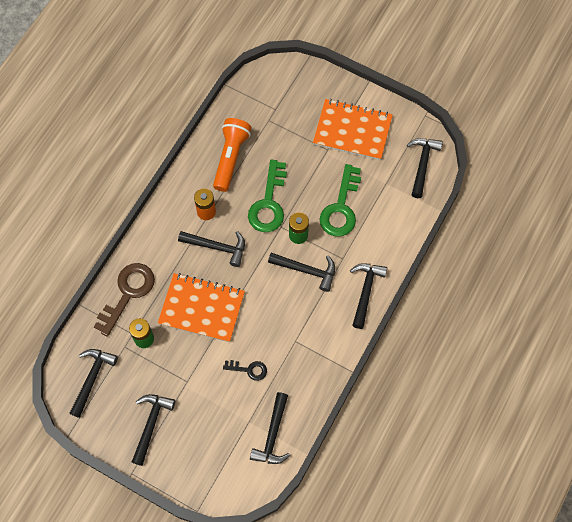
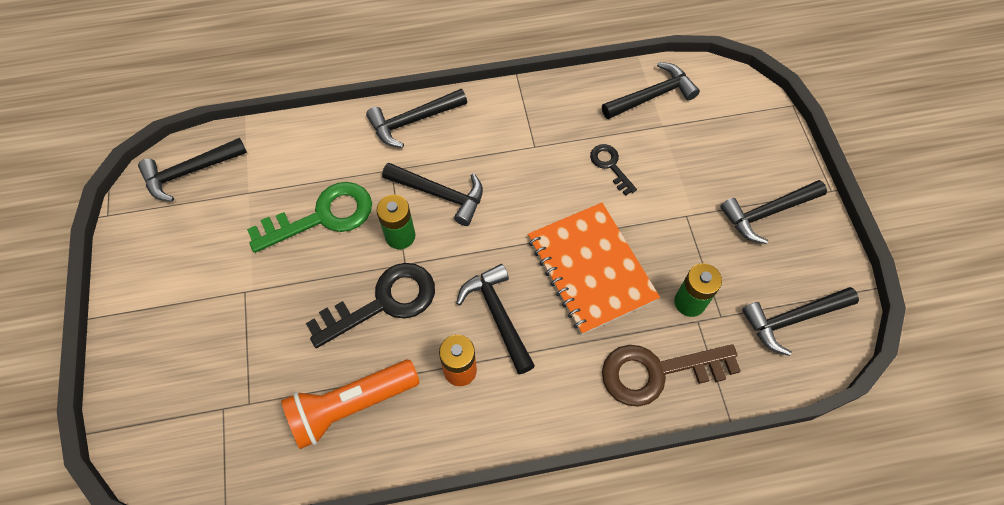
camera: 130 degrees left, 5 degrees down
green key [248,160,287,232] -> black key [306,263,435,348]
black hammer [268,253,335,292] -> black hammer turned 135 degrees clockwise [382,163,483,226]
orange notebook [313,99,393,160] -> none

